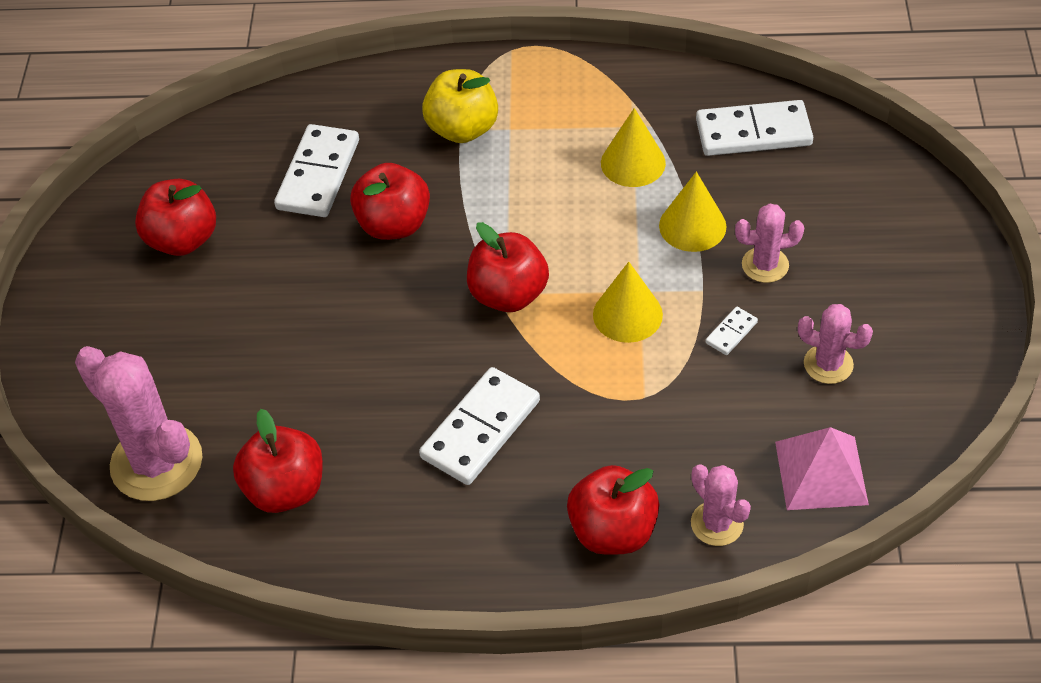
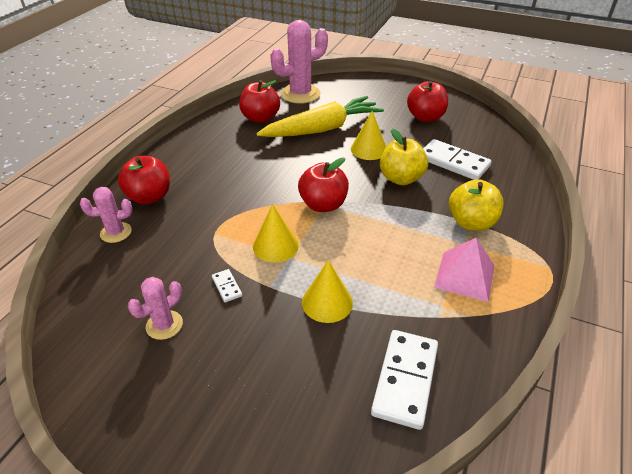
camera: 110 degrees right, 10 degrees down
red apple [350,163,430,240] -> yellow apple [380,129,428,185]
white domino [419,367,540,485] -> none
yellow cone [601,108,666,187] -> yellow cone moved to [351,111,386,160]
pink cactus [735,203,804,283] -> none
pink pyramid [775,427,869,510] -> pink pyramid moved to [434,238,495,302]
none -> yellow carrot [256,96,384,137]

